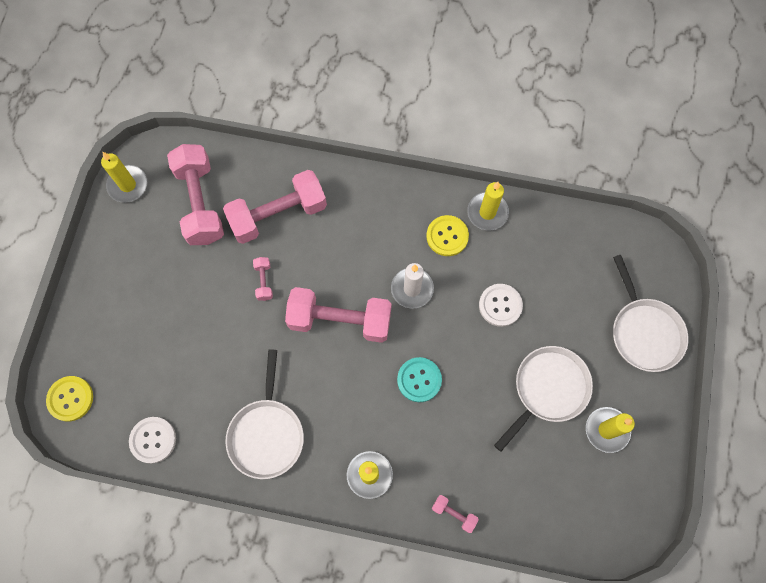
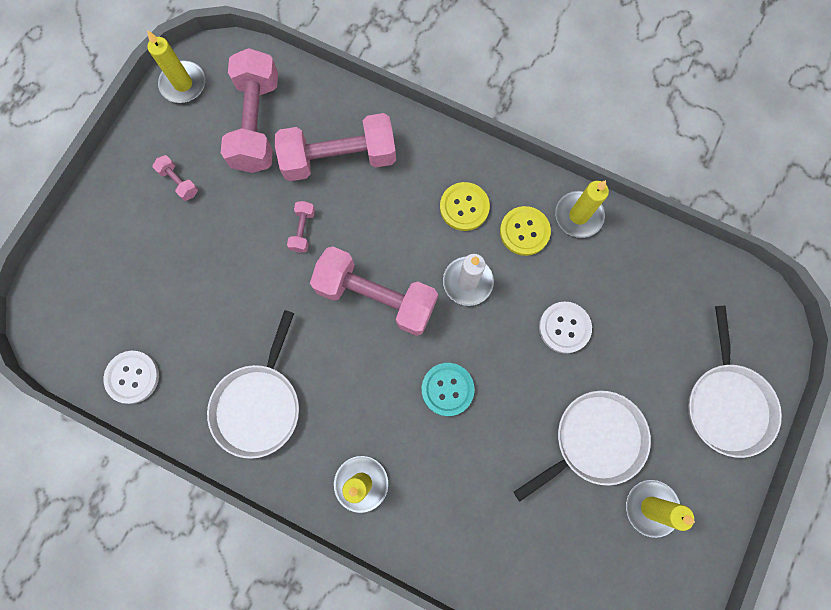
camera: 15 degrees right, 5 degrees up
yellow button [46,376,93,421] -> yellow button moved to [440,182,490,231]
pink dumbbell [432,495,479,533] -> pink dumbbell moved to [153,155,198,201]

